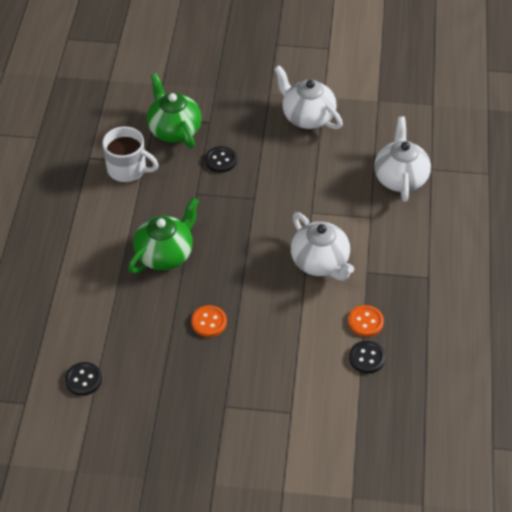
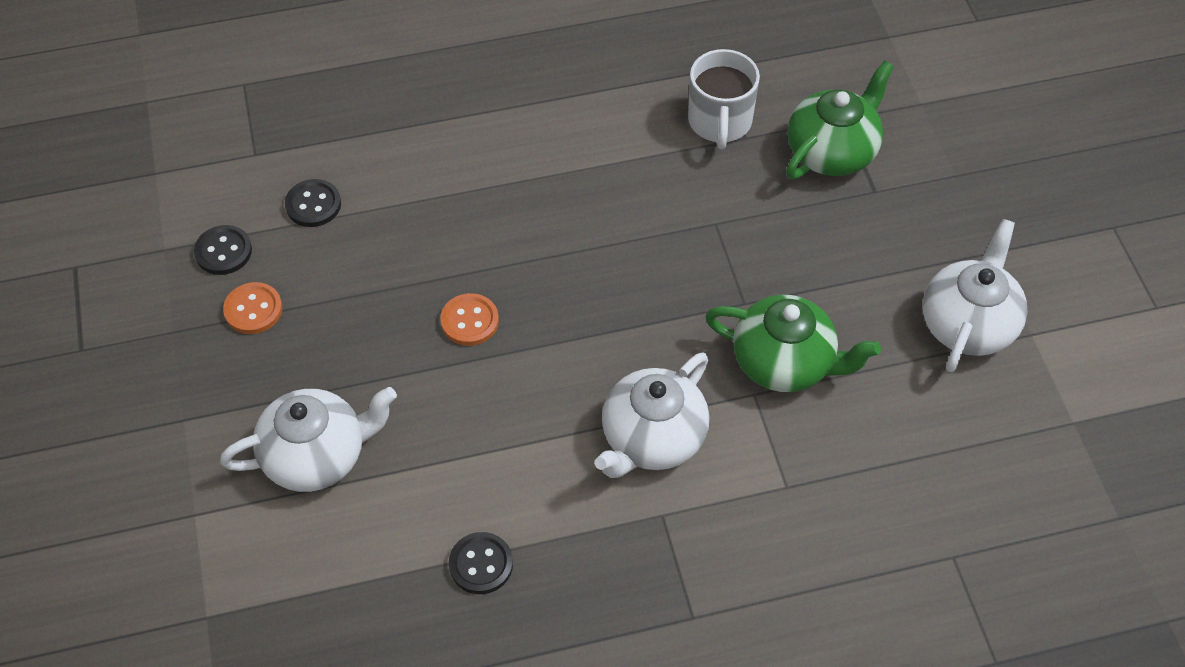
camera: 70 degrees right, 5 degrees up
green teapot [128,197,199,273] -> green teapot moved to [705,295,881,392]
black button [205,146,237,173] -> black button moved to [194,225,252,275]
orange button [348,305,384,337] -> orange button moved to [223,282,282,334]
white teapot [374,116,431,202] -> white teapot moved to [220,387,397,492]

